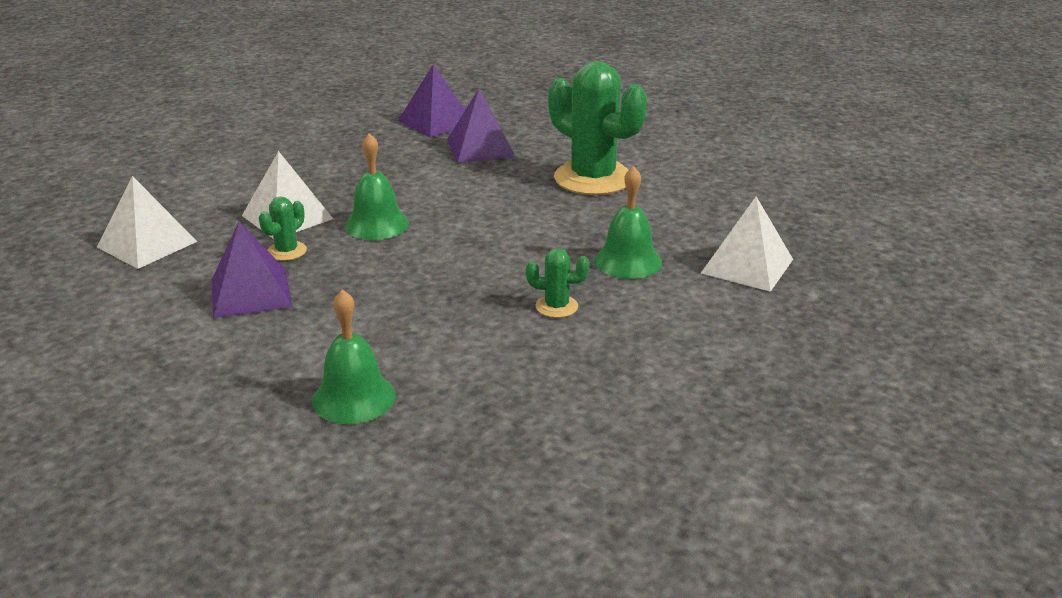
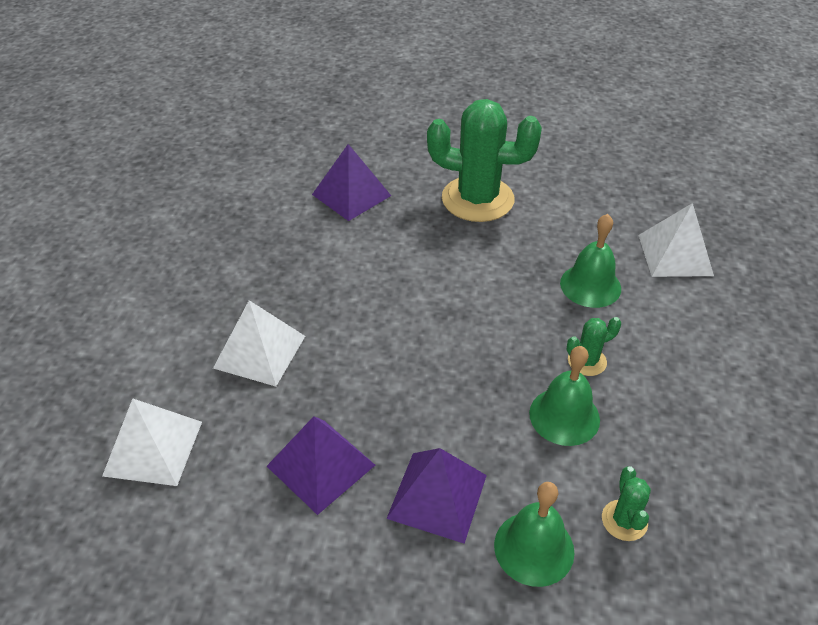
camera: 30 degrees left, 15 degrees up
green cactus [259,197,307,261] -> green cactus moved to [602,466,651,541]
green bell [345,133,409,240] -> green bell moved to [529,346,600,446]
purple pyramid [398,64,465,138] -> purple pyramid moved to [386,448,487,544]

